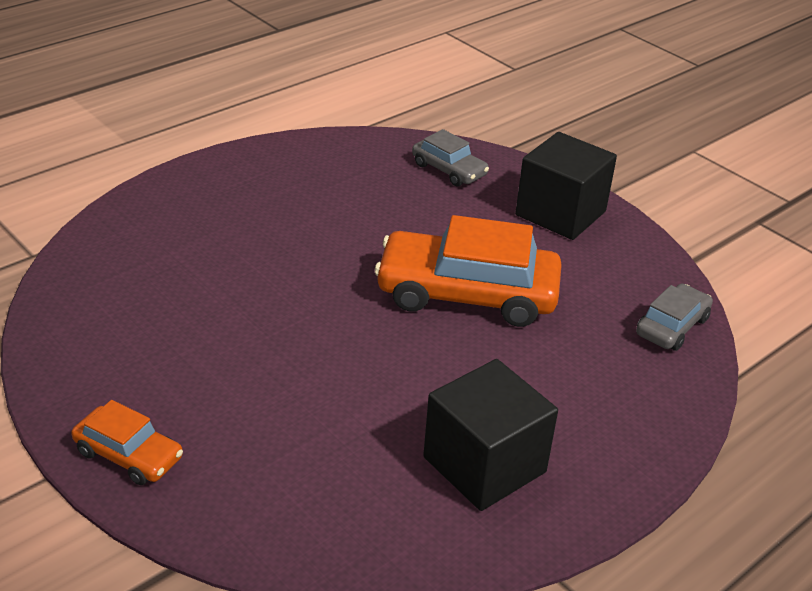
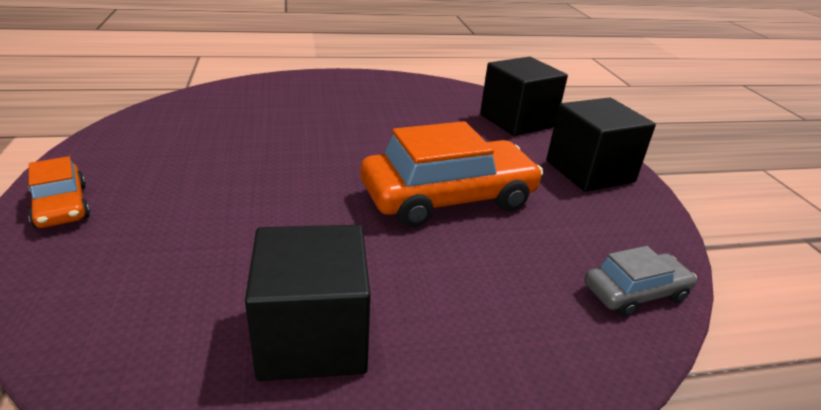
camera: 30 degrees right, 5 degrees down
orange car [375,215,562,327] -> orange car turned 120 degrees clockwise [361,121,543,227]
grey car [412,129,489,186] -> black cube [480,57,568,136]

